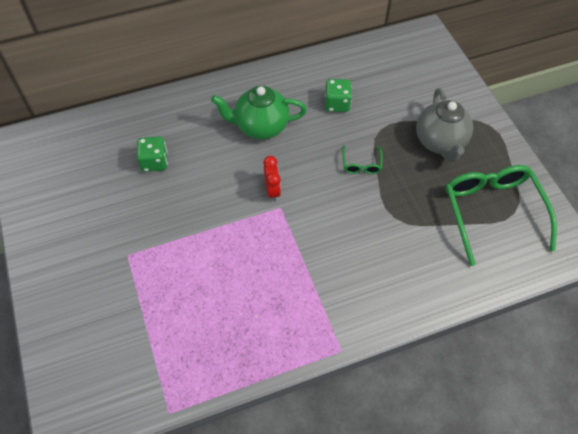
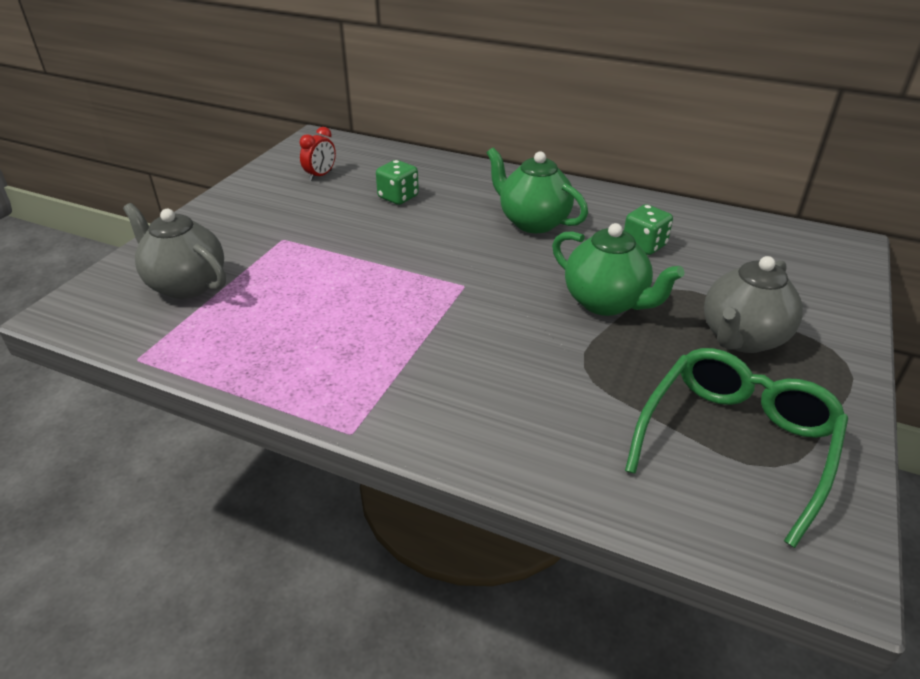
camera: 45 degrees right, 20 degrees down
red clock [263,156,281,202] -> red clock moved to [300,127,336,181]
green glasses [342,145,382,174] -> green teapot [552,223,685,316]
none -> grey teapot [123,203,226,299]

